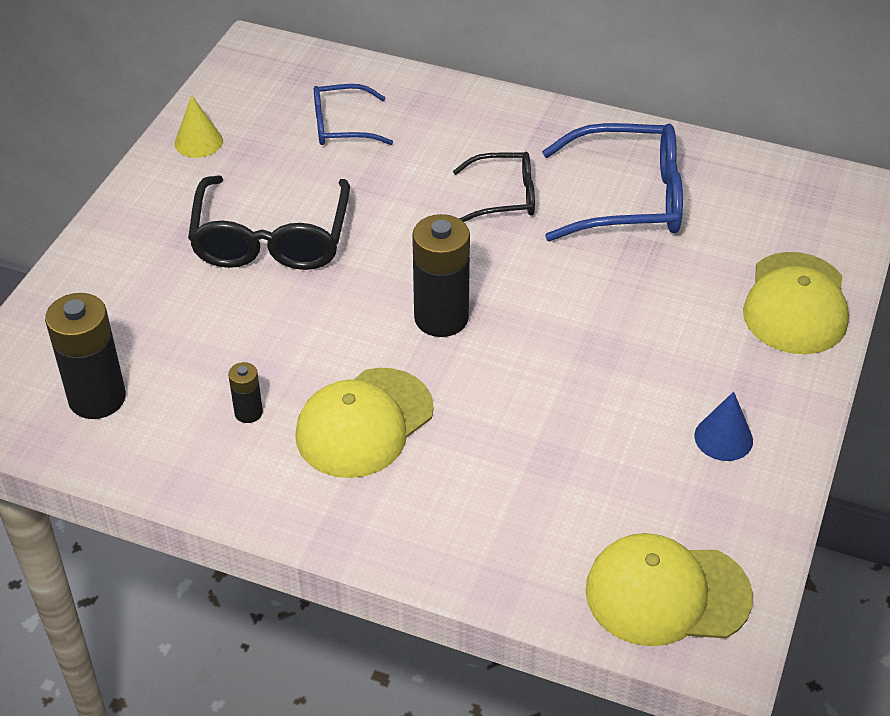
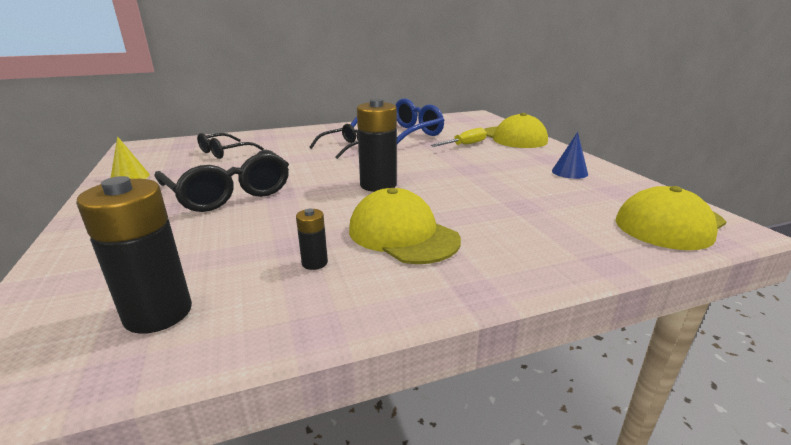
camera: 40 degrees left, 20 degrees down
yellow cap [295,368,434,478] -> yellow cap turned 135 degrees clockwise [349,188,461,264]
blue glasses [314,84,393,145] -> black glasses [197,133,264,159]
none -> yellow screwdriver [431,128,487,147]

